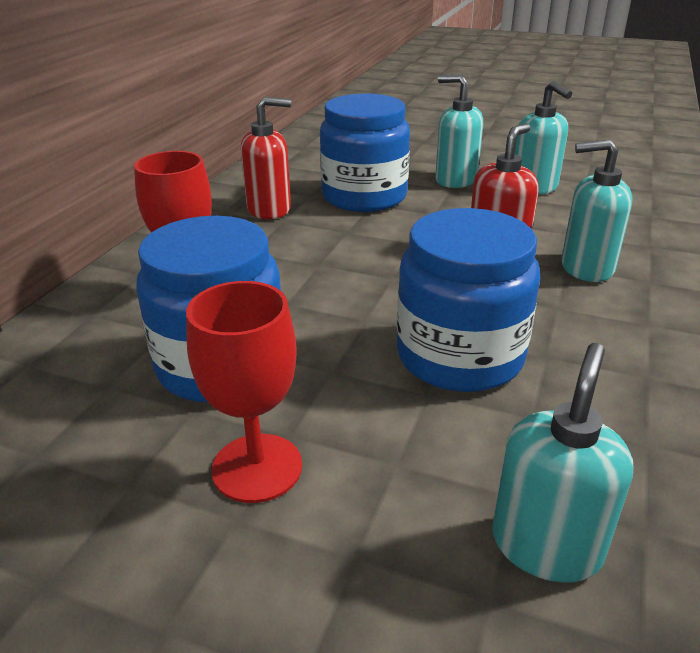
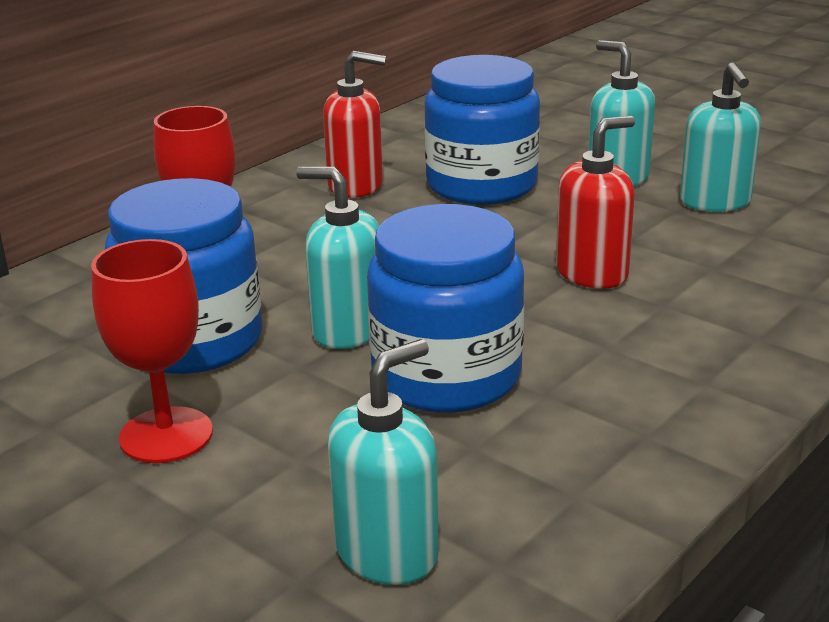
camera: 20 degrees right, 5 degrees down
turquoise soap dispenser [561,139,633,282] -> turquoise soap dispenser moved to [296,167,379,349]

